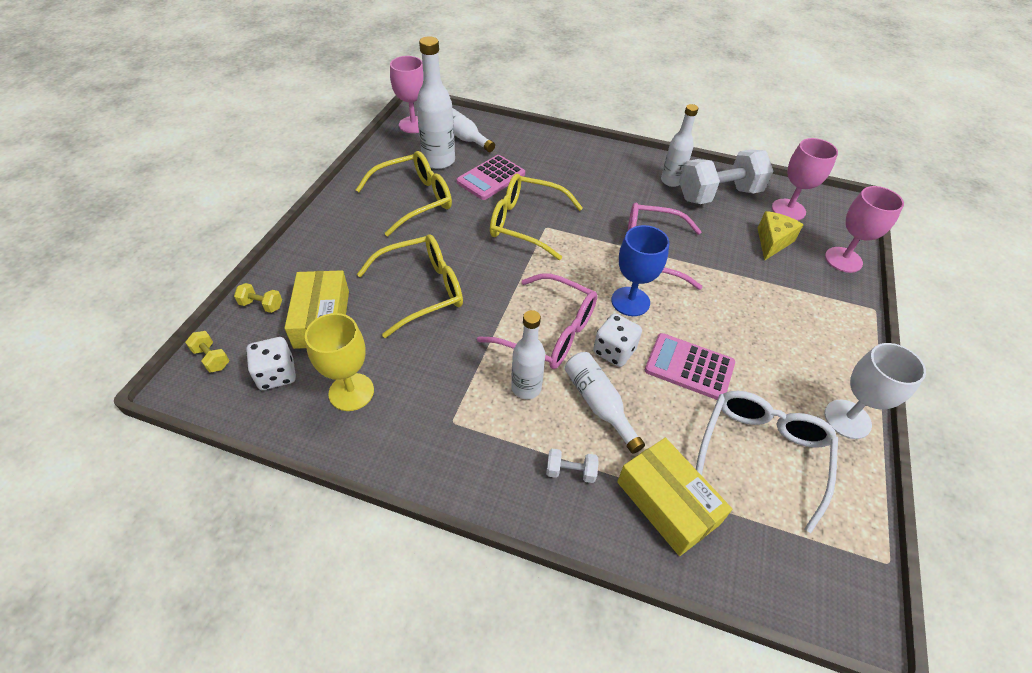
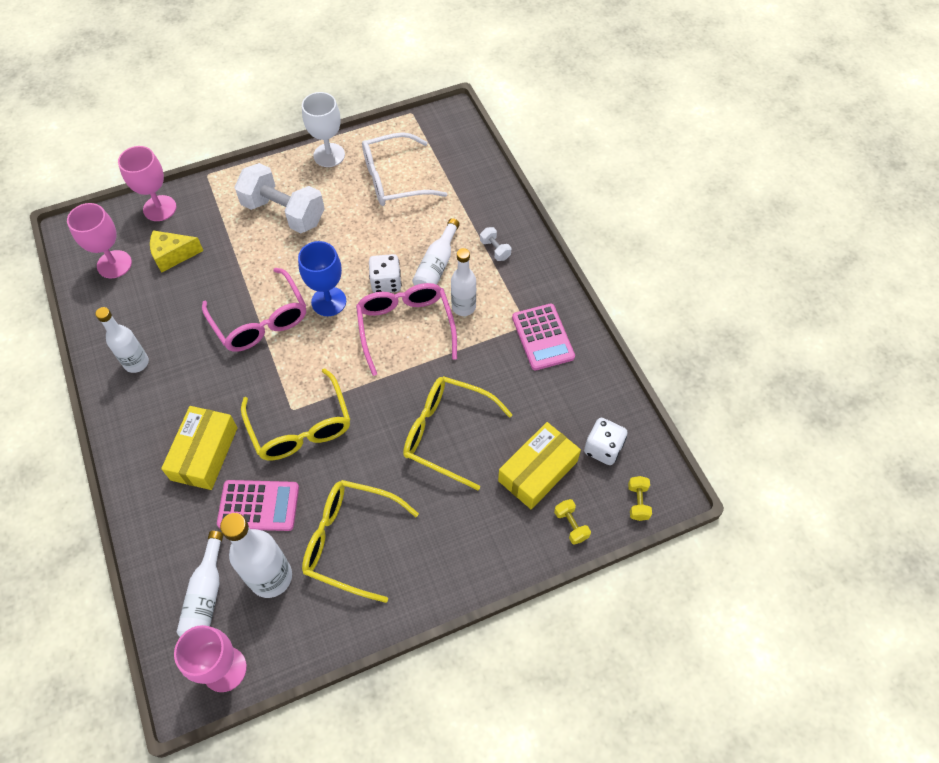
camera: 130 degrees left, 10 degrees up
yellow goblet [305,313,374,411] -> none
yellow box [617,438,732,556] -> yellow box moved to [161,406,238,490]
pink calculator [645,333,735,400] -> pink calculator moved to [512,304,575,370]
white dumbbell [679,149,773,204] -> white dumbbell moved to [235,163,325,233]

